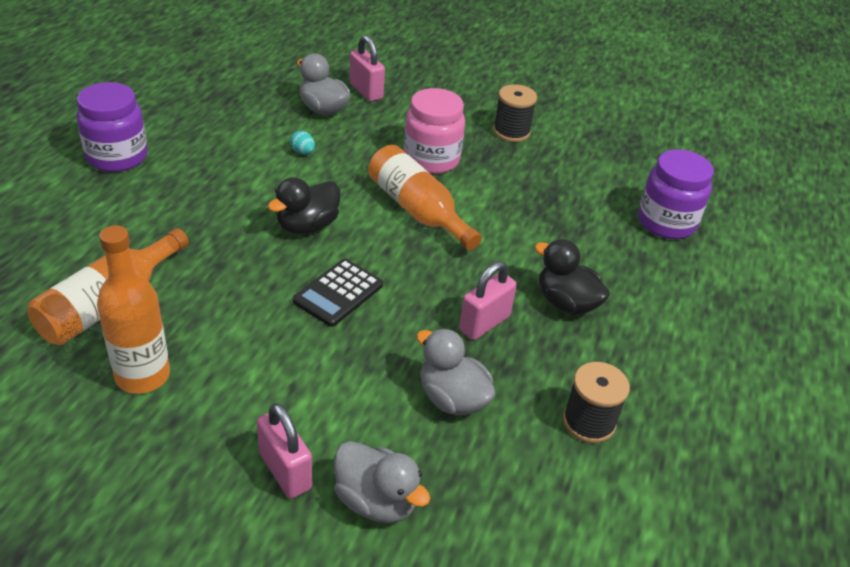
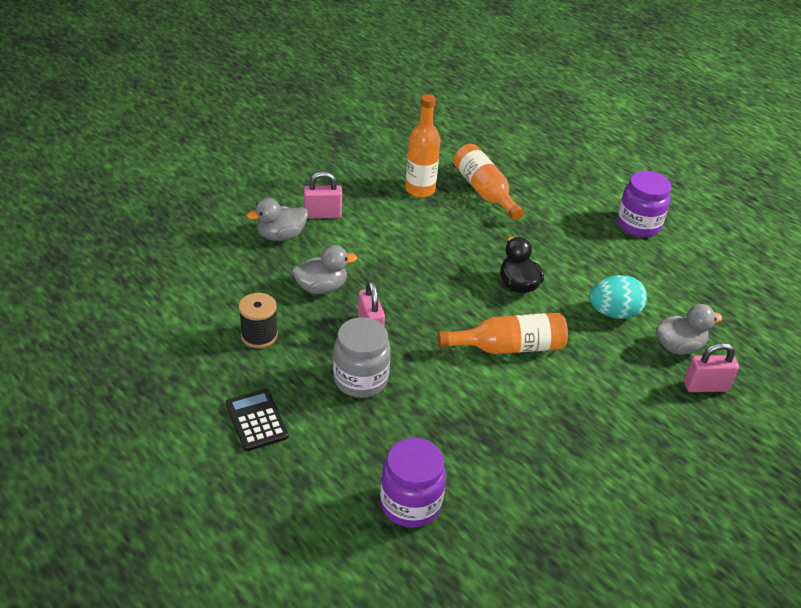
camera: 120 degrees right, 0 degrees up
turquoise egg [290,131,315,155] -> turquoise egg [589,275,647,319], size x2.24
black calculator [293,259,383,327] -> black calculator moved to [226,389,288,451]
pink jar [404,88,465,174] -> none
black spool [493,84,537,142] -> none
black duck [535,239,610,315] -> grey jar [333,317,391,398]

